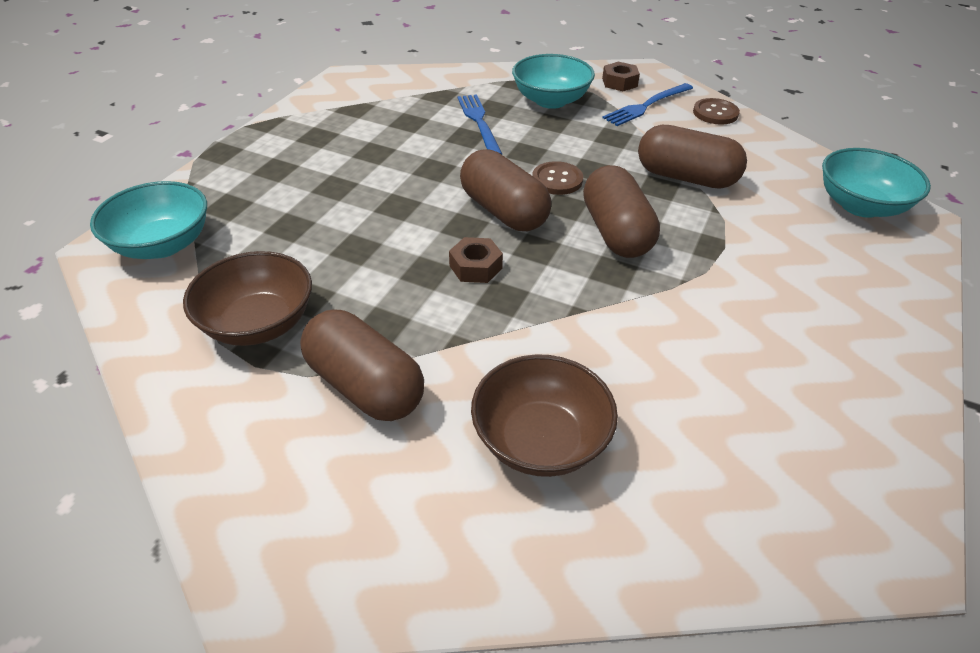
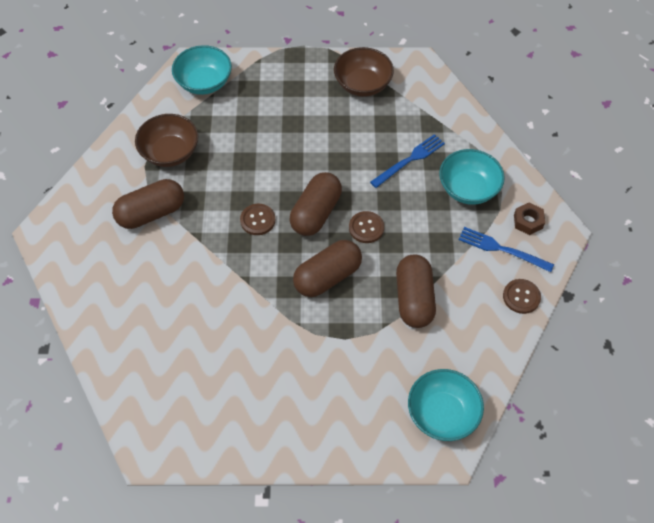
camera: 65 degrees right, 15 degrees up
brown capsule [300,310,424,421] -> brown capsule turned 45 degrees clockwise [112,179,184,229]
brown nut [449,237,503,283] -> brown button [240,204,275,235]
brown bowl [471,354,618,477] -> brown bowl moved to [334,47,394,97]

